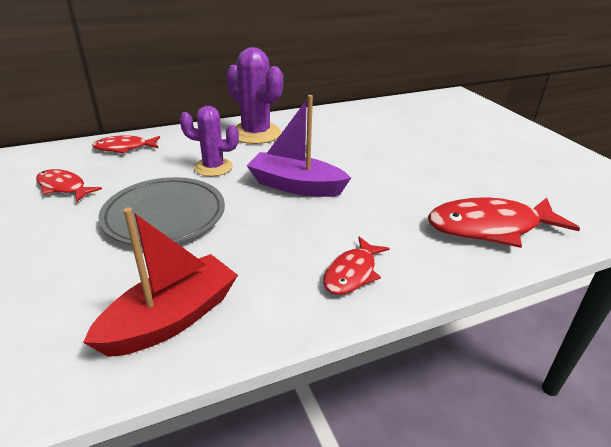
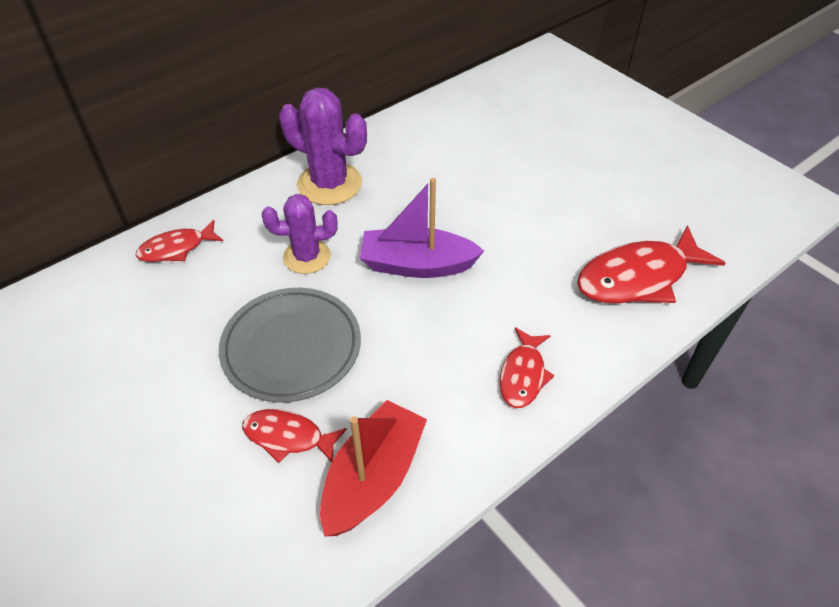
camera: 15 degrees left, 15 degrees up
red fish [36,169,102,202] -> red fish moved to [242,409,347,463]

